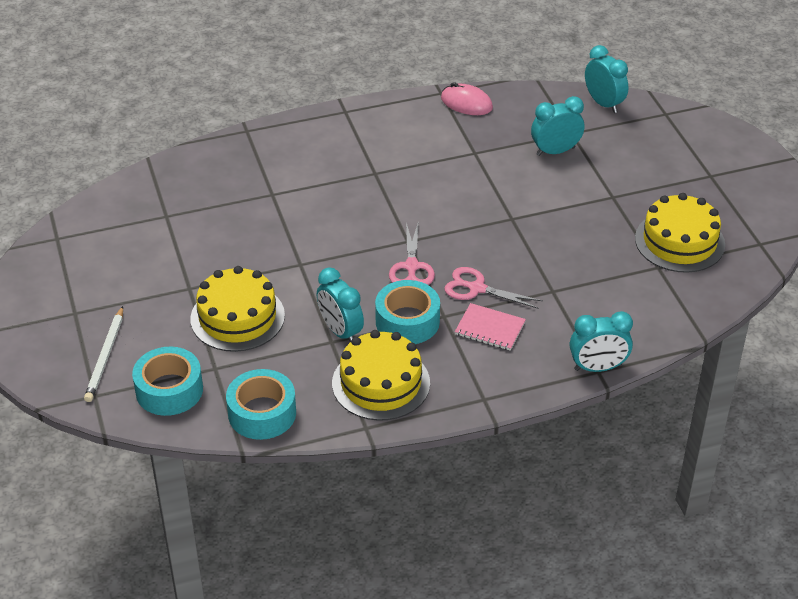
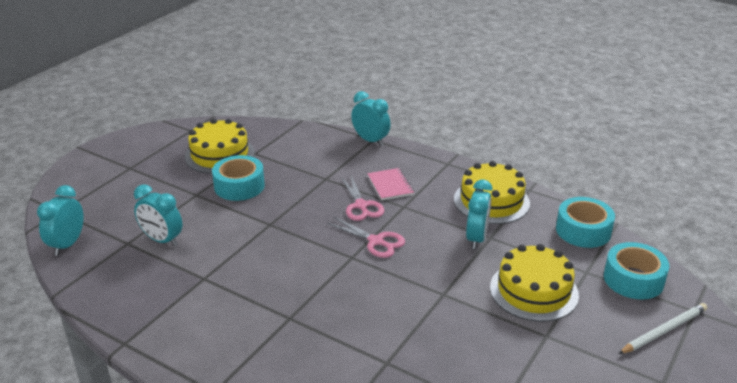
camera: 130 degrees left, 10 degrees down
turquoise tape [375,280,440,344] -> turquoise tape moved to [212,155,265,201]
pink scissors [389,222,435,285] -> pink scissors turned 75 degrees clockwise [327,216,405,258]
pink mouse [441,82,493,115] -> none

